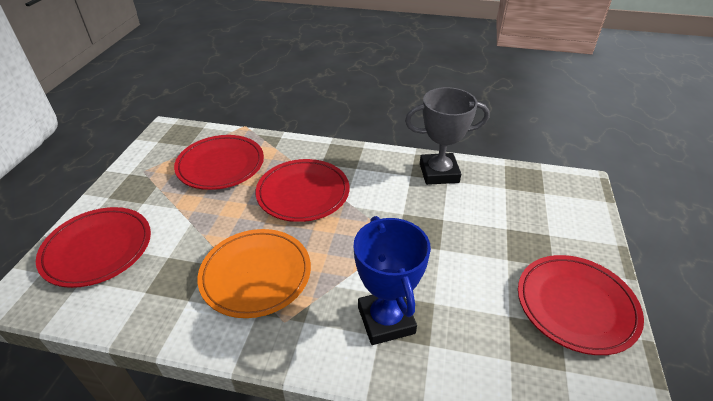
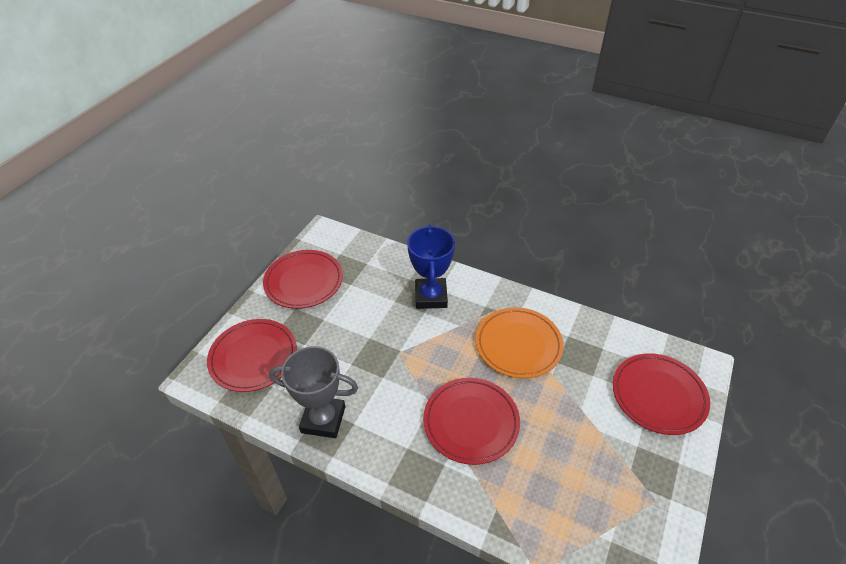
camera: 165 degrees left, 5 degrees up
red plate [174,135,264,190] -> red plate moved to [207,319,297,392]

